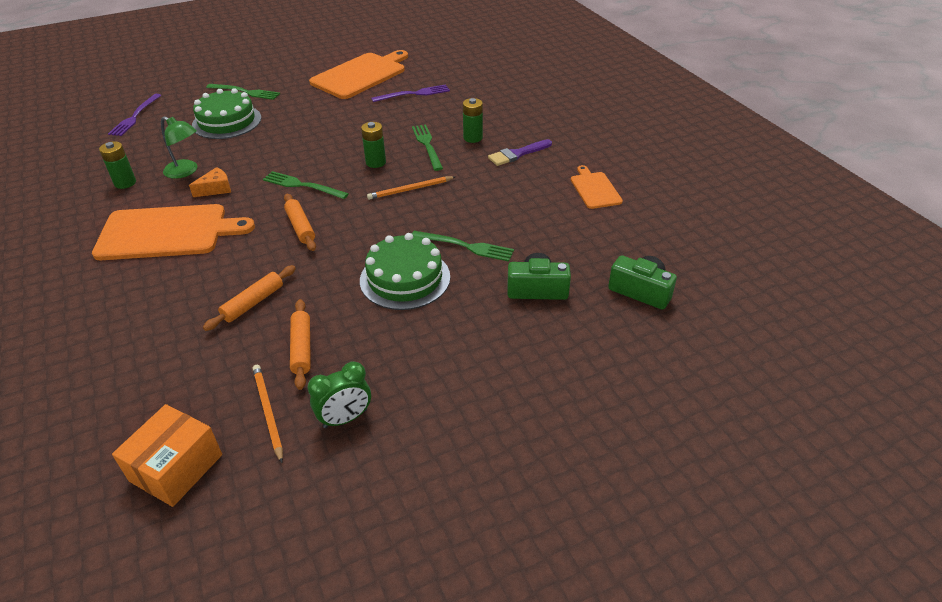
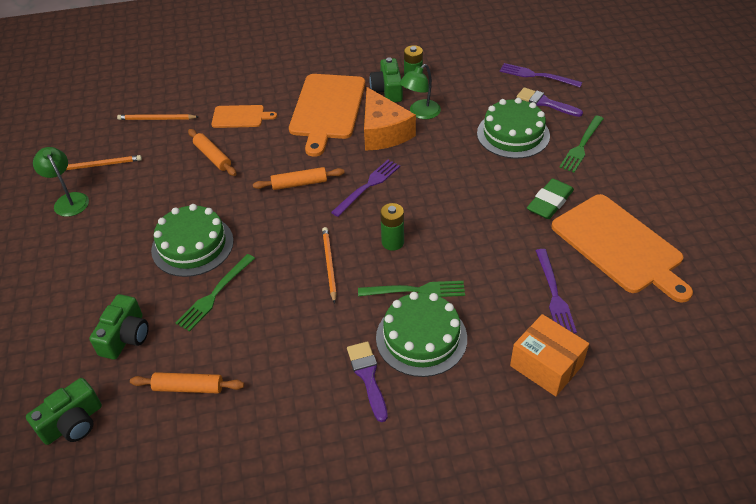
camera: 105 degrees right, 5 degrees up
orange box [112,404,222,507] -> orange box moved to [510,314,589,396]
orange cheese [189,167,231,197] -> orange cheese [364,87,416,151], size x1.97
green fork [263,171,349,199] -> purple fork [331,160,400,217]
orange rolling pin [290,299,311,390] -> orange rolling pin moved to [130,372,244,394]
green clock [307,361,371,428] -> green lamp [33,147,89,217]
green battery [463,98,483,143] -> green cake [376,292,467,377]
orange cutting board [571,165,623,209] -> orange cutting board moved to [211,105,277,128]
none -> orange pencil [117,114,199,120]
none -> green camera [369,57,403,102]
none -> purple brush [517,87,583,117]
none -> green eraser [527,178,574,219]

